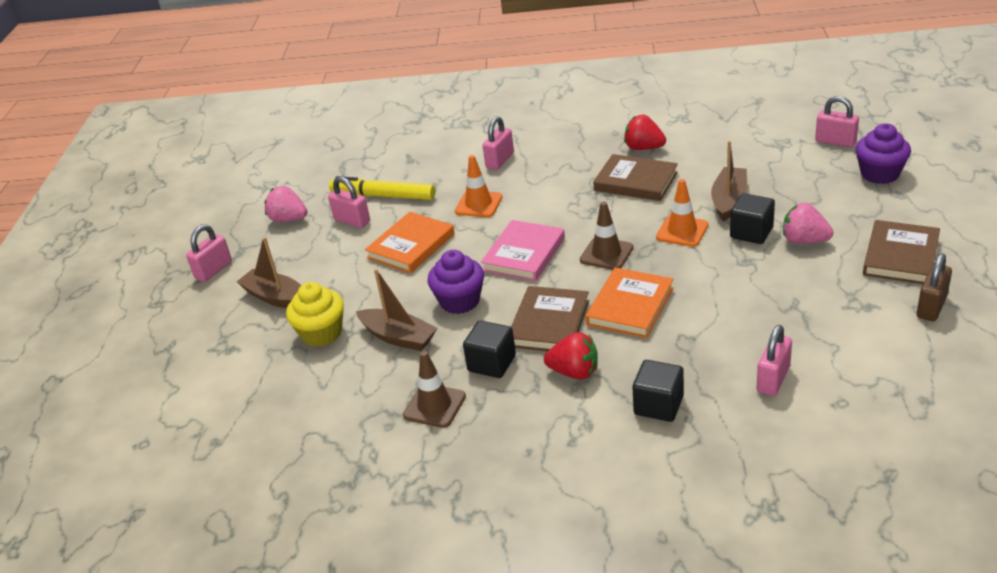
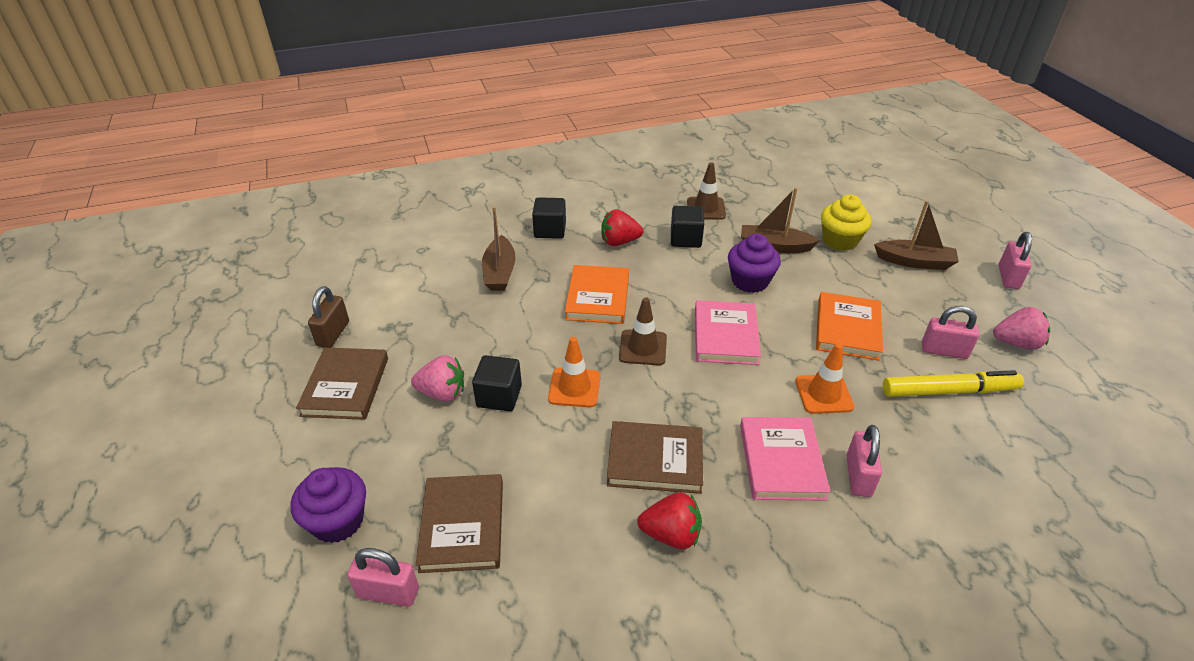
camera: 155 degrees right, 5 degrees up
brown book [511,286,589,351] -> brown book moved to [416,474,503,573]
brown boat [711,141,747,222] -> brown boat moved to [482,206,516,291]
pink padlock [756,325,792,396] -> none
none -> pink book [740,417,831,501]

